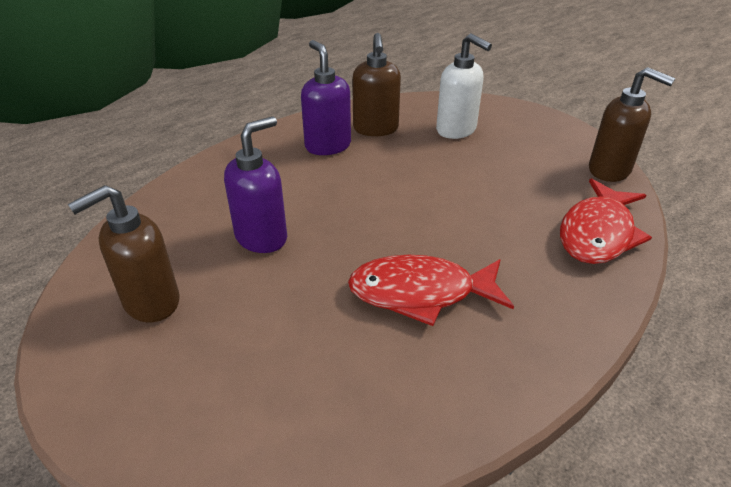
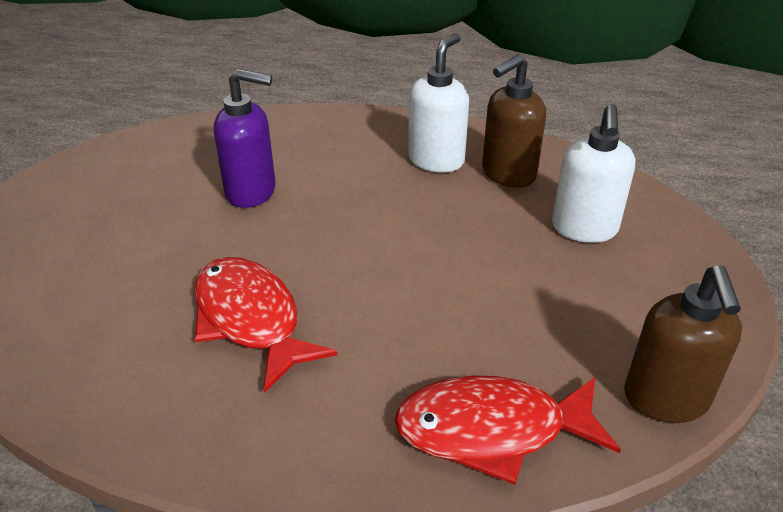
camera: 55 degrees right, 0 degrees up
brown soap dispenser [68,185,180,322] -> none
purple soap dispenser [301,40,351,155] -> white soap dispenser [408,33,469,173]

